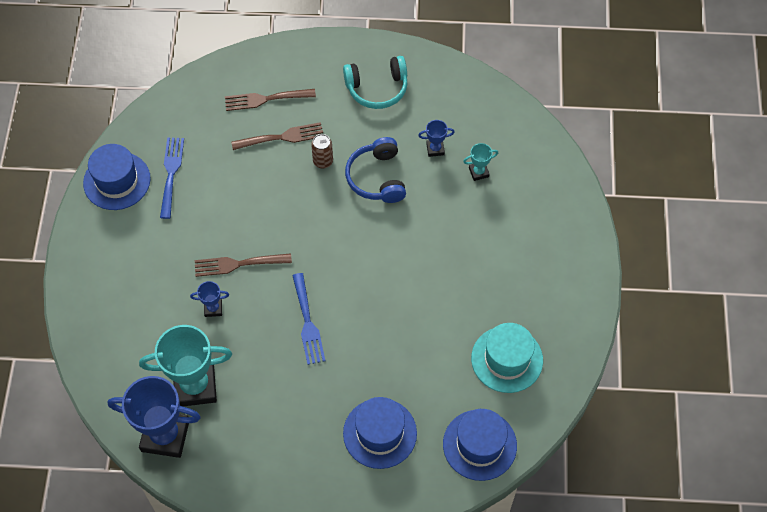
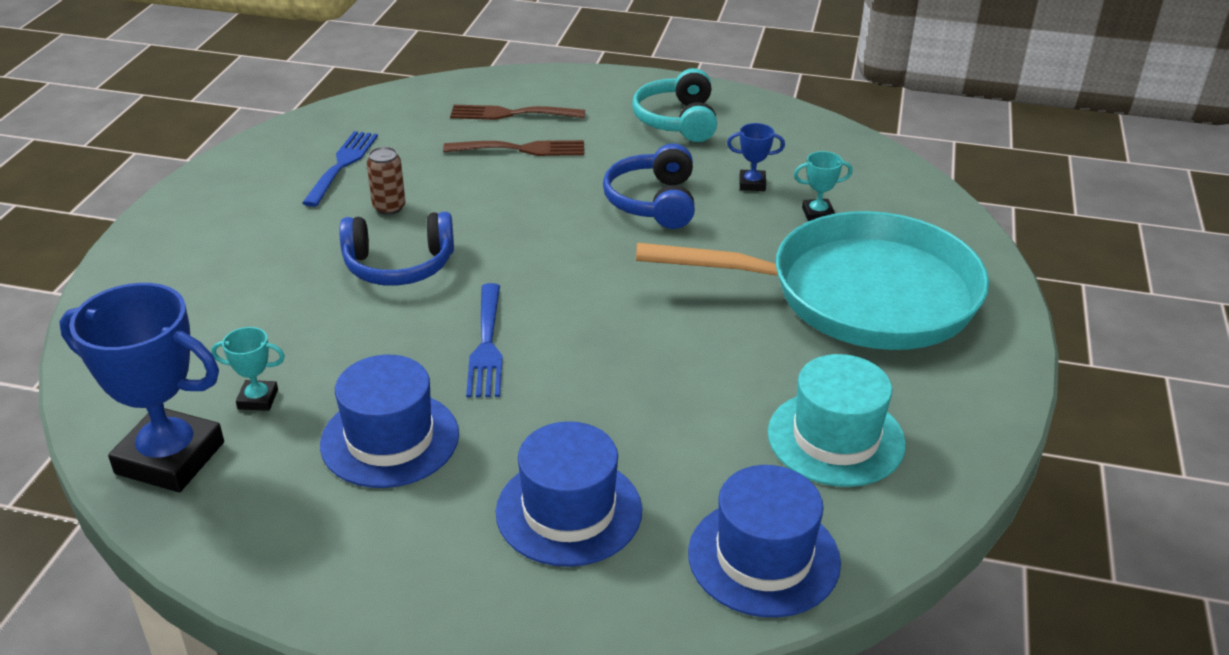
camera: 10 degrees right, 25 degrees down
blue hat [83,144,151,210] -> blue hat moved to [320,355,459,488]
turquoise trophy [139,325,232,406] -> turquoise trophy [211,327,285,411], size x0.44
blue trophy [190,281,229,317] -> none
brown fork [195,253,292,277] -> blue headphones [340,212,454,286]
brown can [311,134,333,168] -> brown can moved to [367,147,406,215]
turquoise headphones [343,56,407,109] -> turquoise headphones turned 90 degrees clockwise [632,68,717,142]
none -> turquoise pan [636,211,989,350]

